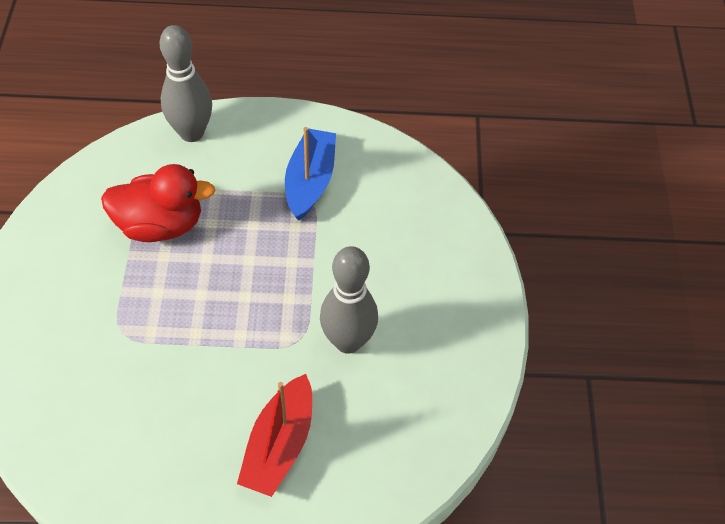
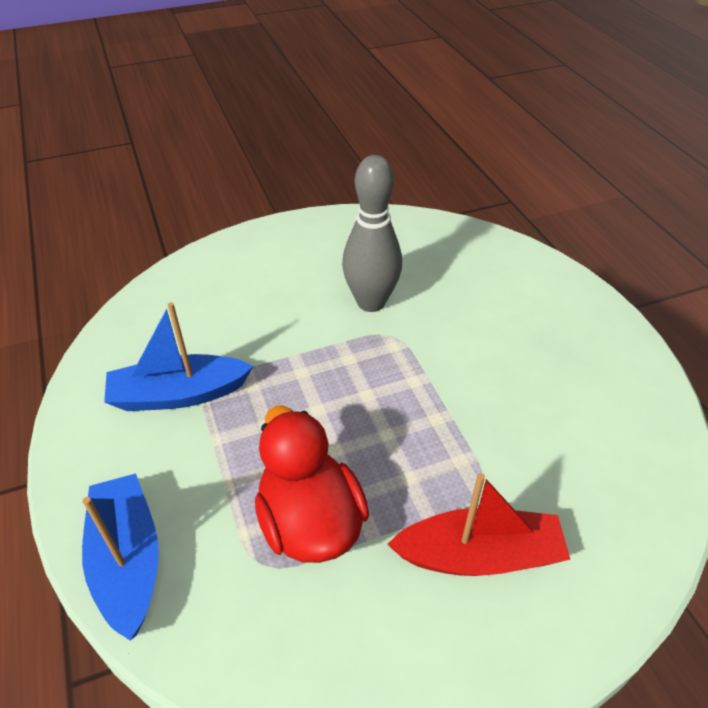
camera: 110 degrees left, 10 degrees down
grey bowling pin [160,25,212,142] -> blue boat [82,473,159,641]
red boat [237,374,312,497] -> red boat moved to [387,473,570,576]

